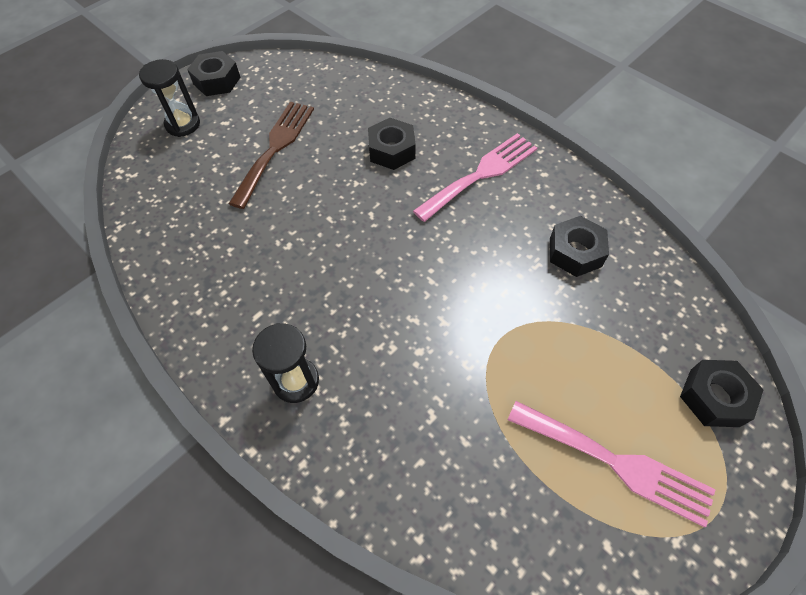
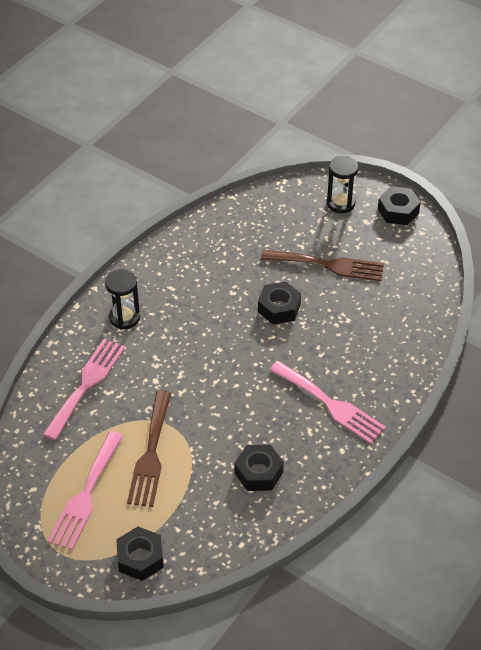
camera: 80 degrees right, 10 degrees down
black nut [368,118,416,170] -> black nut moved to [258,281,301,324]
none -> pink fork [43,339,125,440]
none -> brown fork [127,390,171,507]

